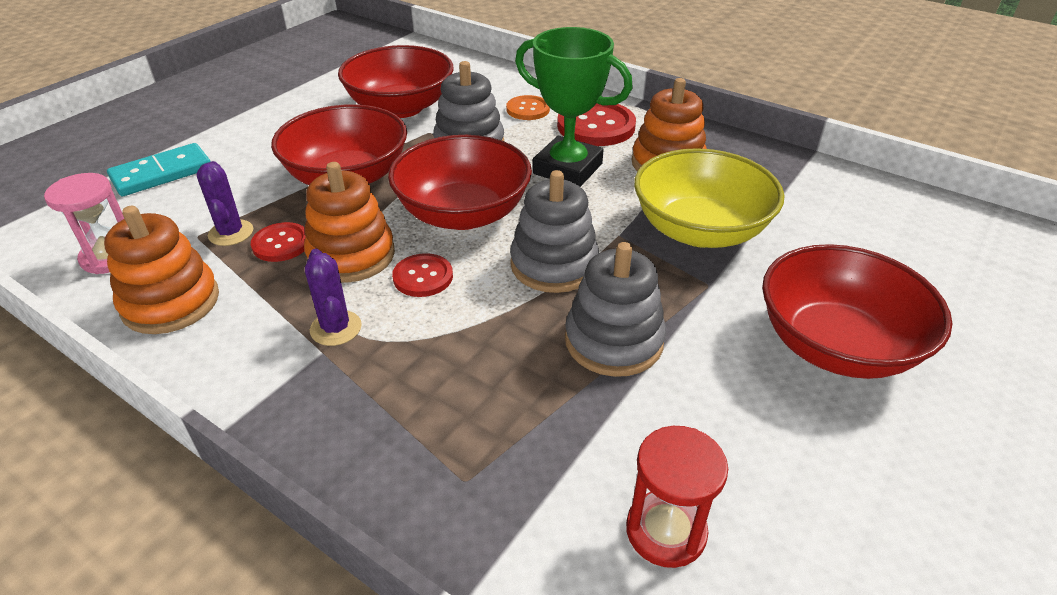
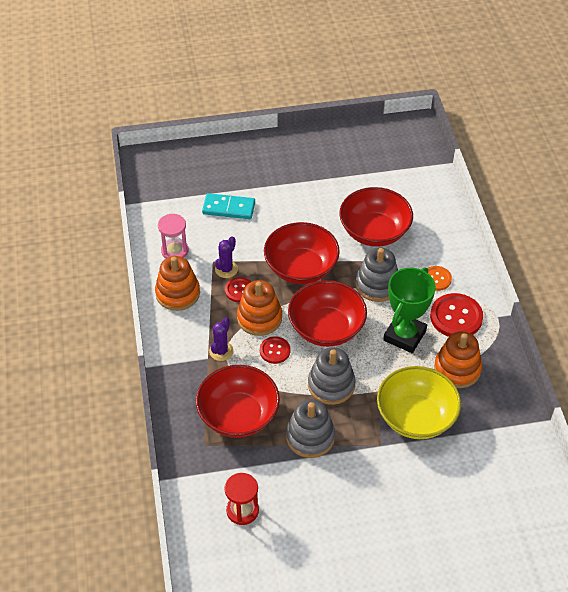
camera: 45 degrees right, 10 degrees up
green trophy [515,27,633,187] -> green trophy turned 45 degrees clockwise [383,267,436,353]
red bowl [762,244,952,379] -> red bowl moved to [196,365,280,438]

